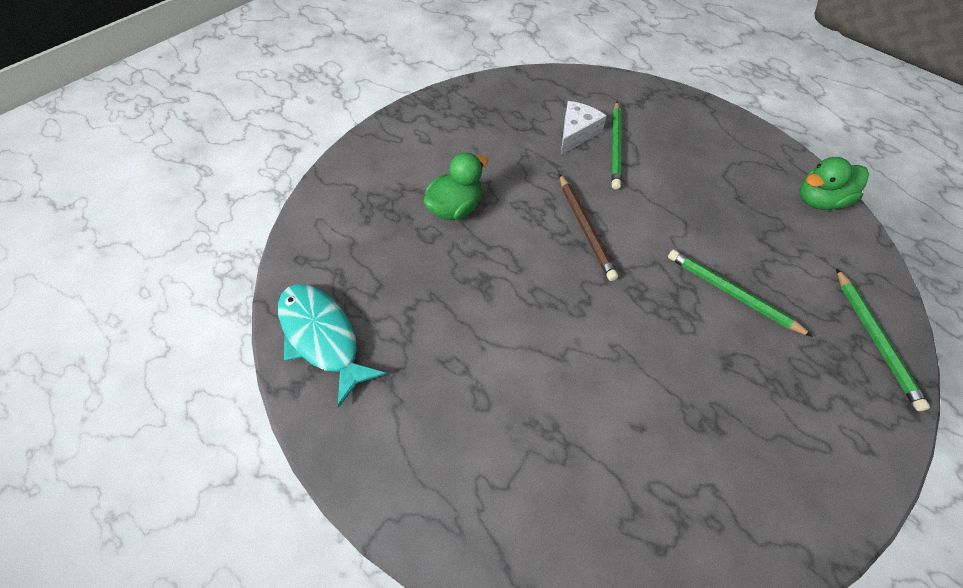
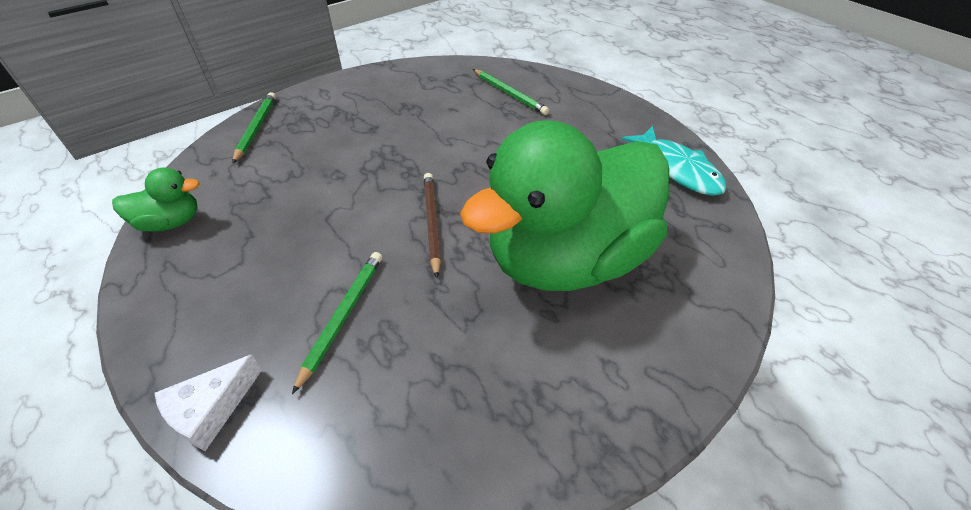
camera: 170 degrees left, 10 degrees down
green duck [423,152,488,220] -> green duck [460,120,669,291], size x2.49
white cheese [561,101,607,155] -> white cheese moved to [155,354,262,451]
green pencil [668,250,813,337] -> green pencil moved to [473,69,549,115]

